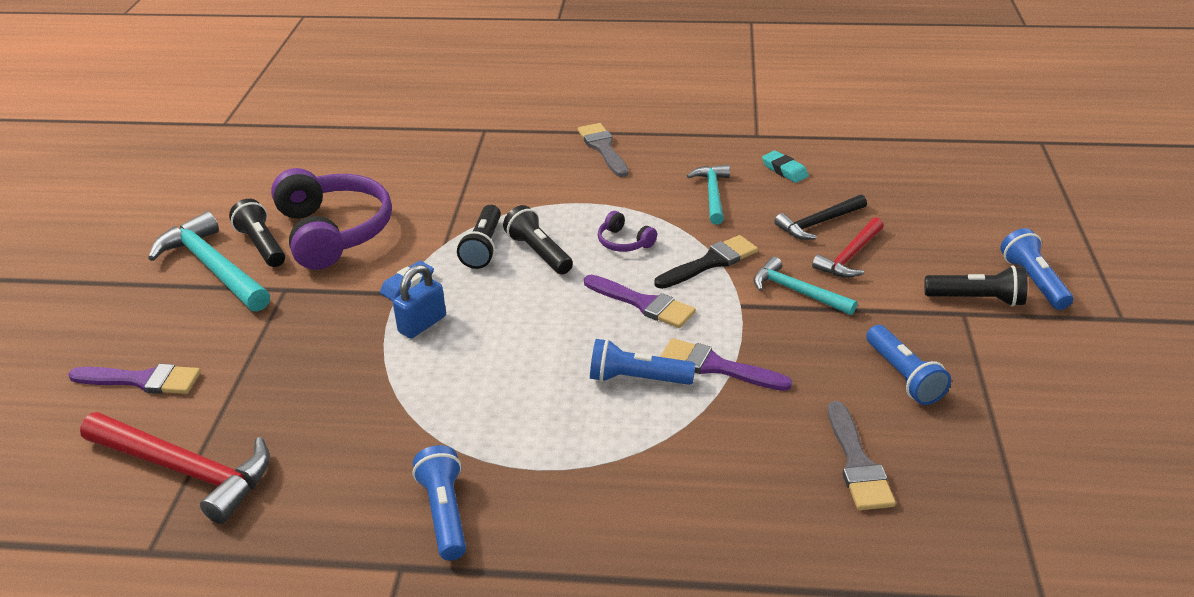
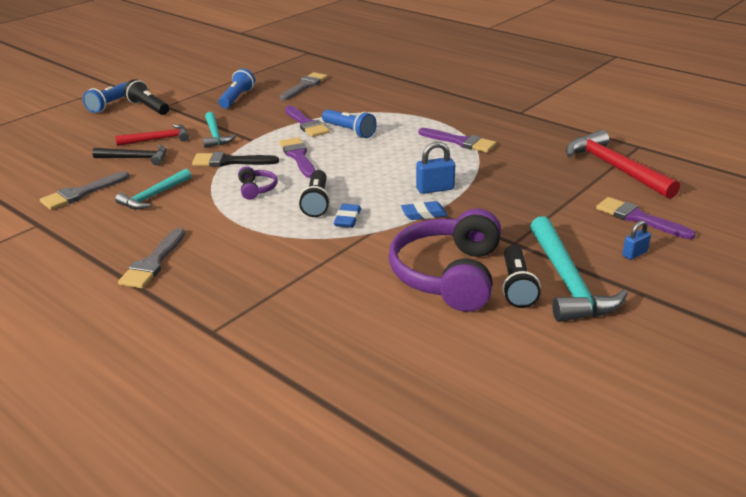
camera: 145 degrees left, 5 degrees down
blue flashlight [413,445,466,560] -> none
black flashlight [457,205,501,269] -> blue eraser [334,204,361,228]
turquoise eraser [762,151,809,183] -> grey brush [40,171,130,210]
none -> purple brush [418,128,496,153]
none -> blue padlock [622,220,651,260]

